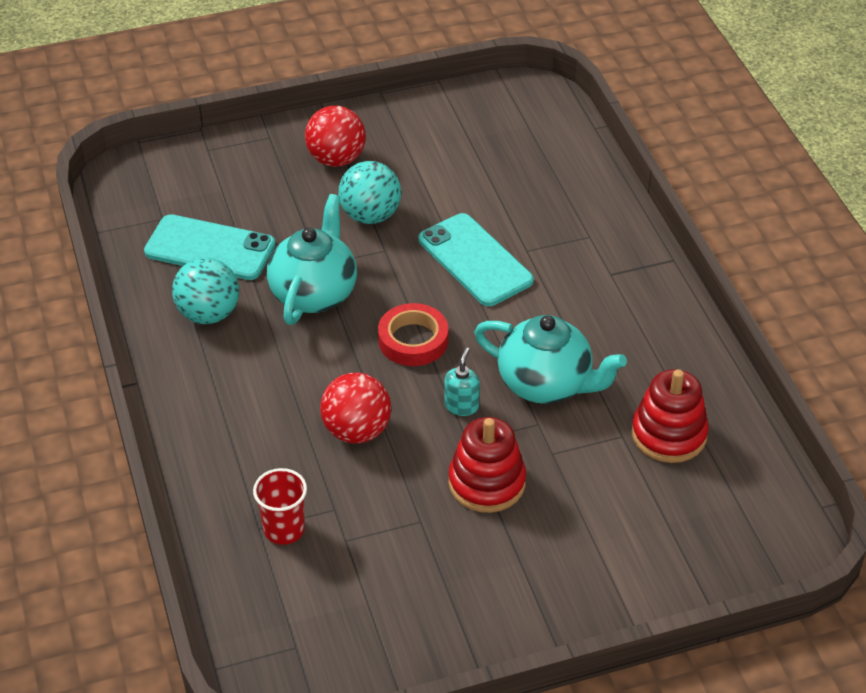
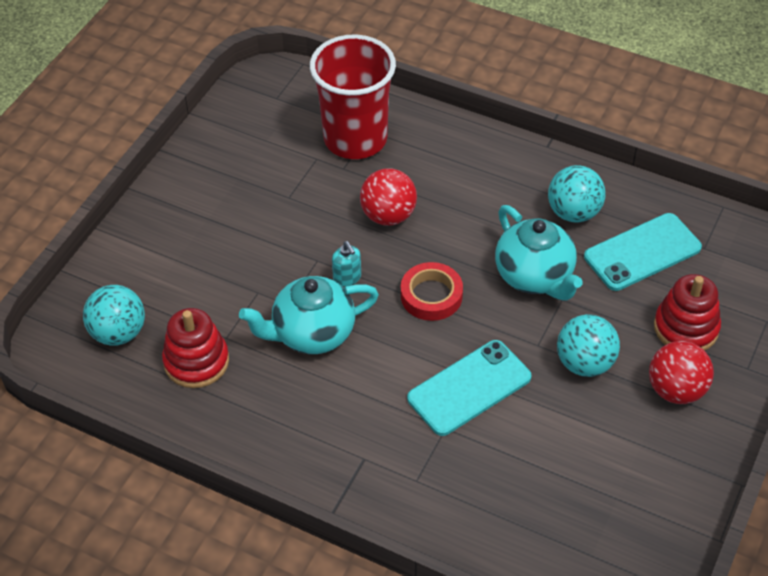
camera: 135 degrees right, 5 degrees up
red cup [253,468,307,545] -> red cup [310,34,396,159], size x2.13
turquoise phone [418,213,534,306] -> turquoise phone turned 45 degrees counterclockwise [407,340,531,436]
red stacking toy [448,417,526,513] -> red stacking toy moved to [654,274,721,351]
none -> turquoise ball [83,285,145,346]

